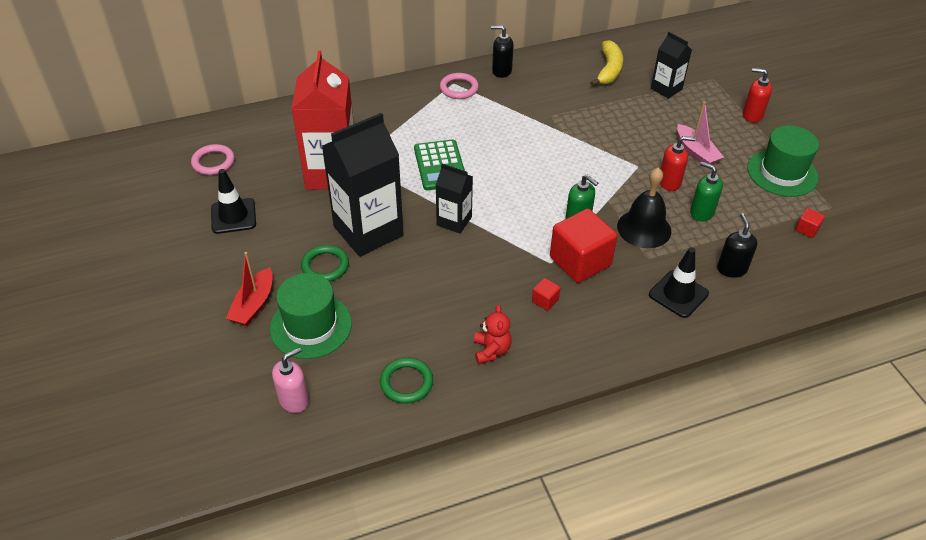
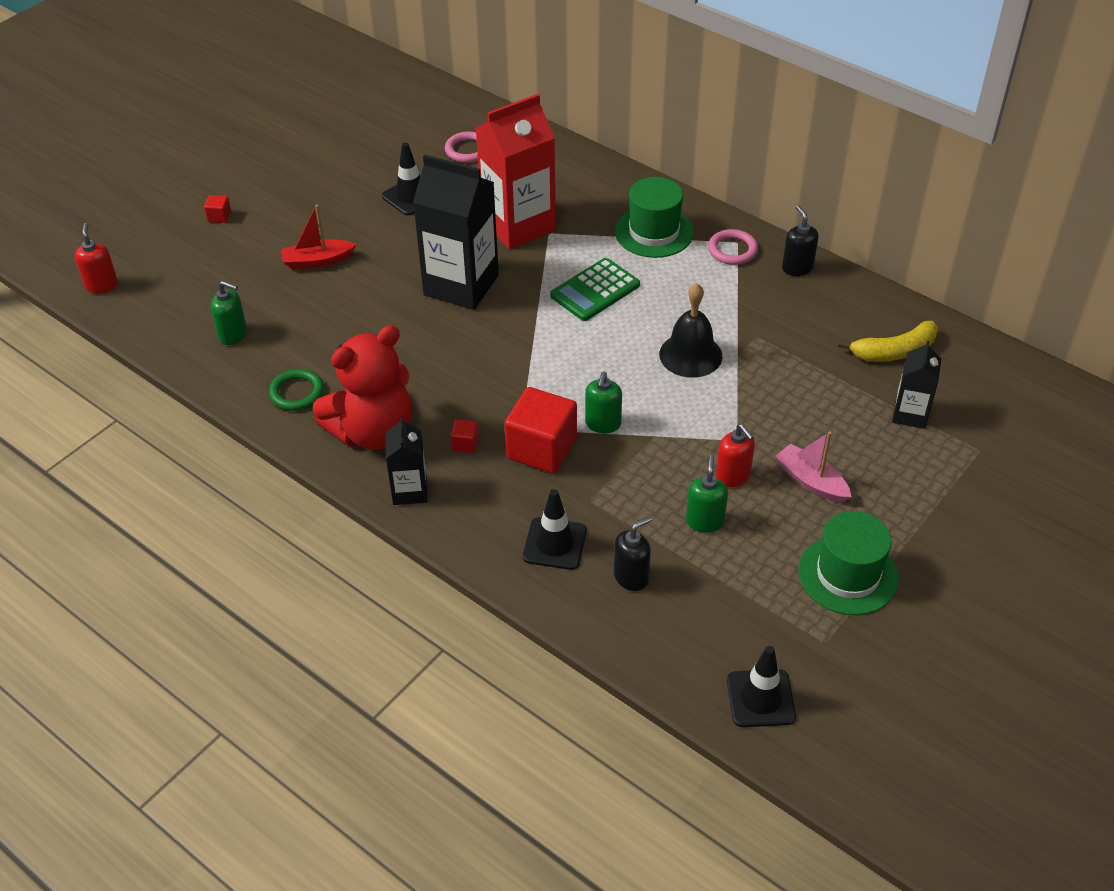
camera: 60 degrees right, 0 degrees up
green hat [270,273,352,359] -> green hat moved to [615,177,694,258]
pink soap dispenser [272,347,309,413] -> green soap dispenser [211,281,247,345]
green ring [301,245,349,282] -> none
black carton [436,164,473,234] -> black carton moved to [385,417,428,505]
red teddy bear [474,304,512,364] -> red teddy bear [313,325,412,450], size x2.24
black bell [617,167,671,248] -> black bell moved to [659,283,722,378]
pink boat [677,101,724,165] -> pink boat turned 105 degrees clockwise [775,431,852,503]
red soap dispenser [743,68,772,123] -> red soap dispenser moved to [74,223,118,294]
red cube [795,208,825,238] -> red cube moved to [204,195,231,223]
none -> black traffic cone [727,646,796,727]

